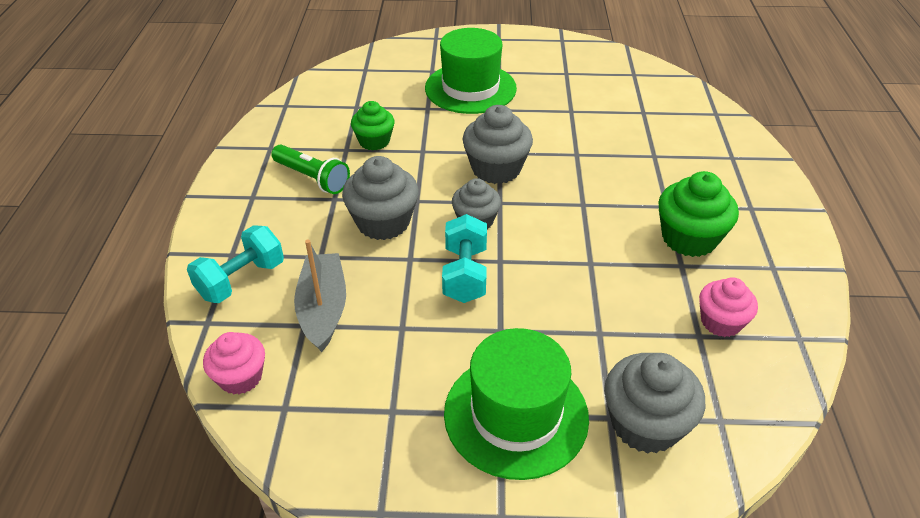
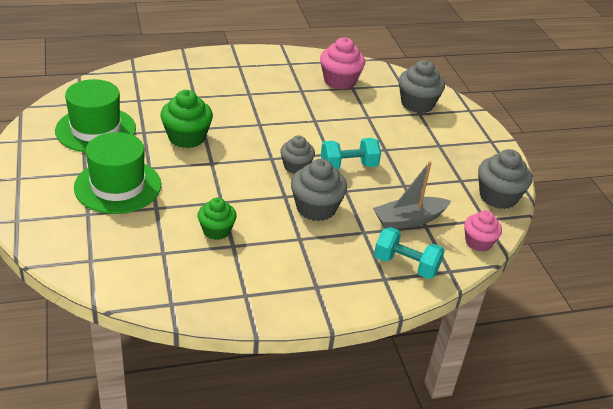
camera: 110 degrees left, 5 degrees down
green flashlight [271,145,350,194] -> none
green hat [444,328,589,480] -> green hat moved to [55,79,136,152]
grey cupcake [463,105,533,184] -> grey cupcake moved to [478,149,532,209]
green cupcake [658,171,739,257] -> green cupcake moved to [160,90,213,148]
pink cupcake [699,277,758,337] -> pink cupcake [320,37,365,90], size x1.52

